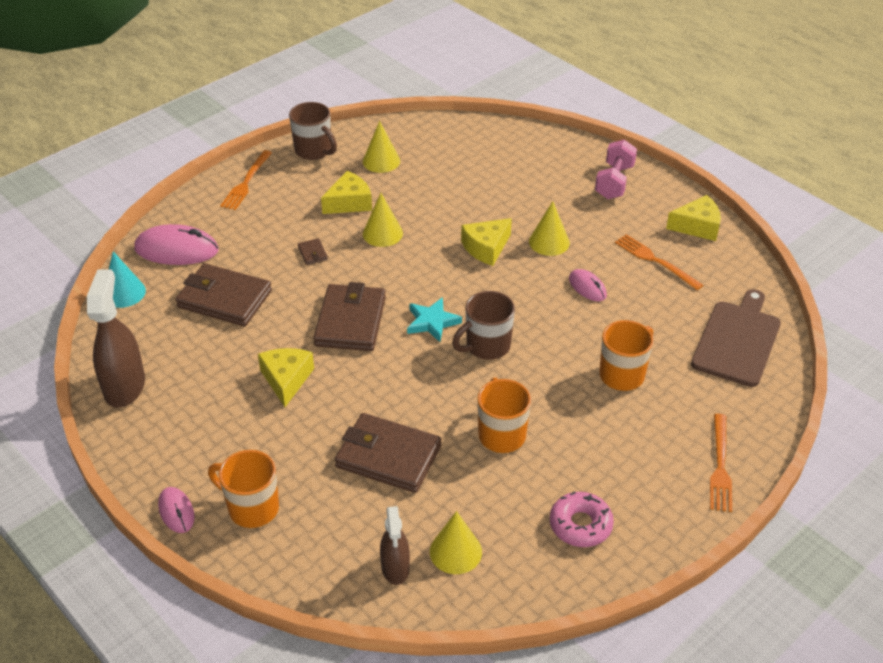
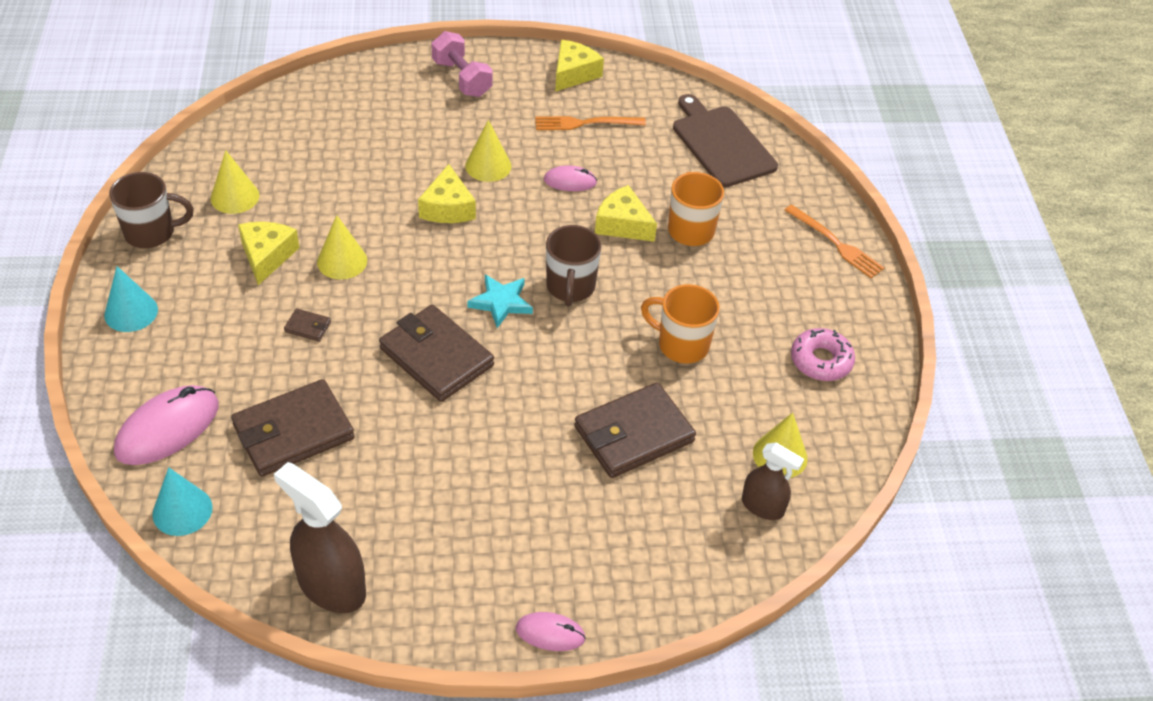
camera: 55 degrees left, 5 degrees up
orange mug [208,450,279,528] -> none
orange fork [220,150,272,210] -> turquoise cone [104,266,158,332]
yellow cheese [258,348,314,407] -> yellow cheese moved to [595,185,657,242]

